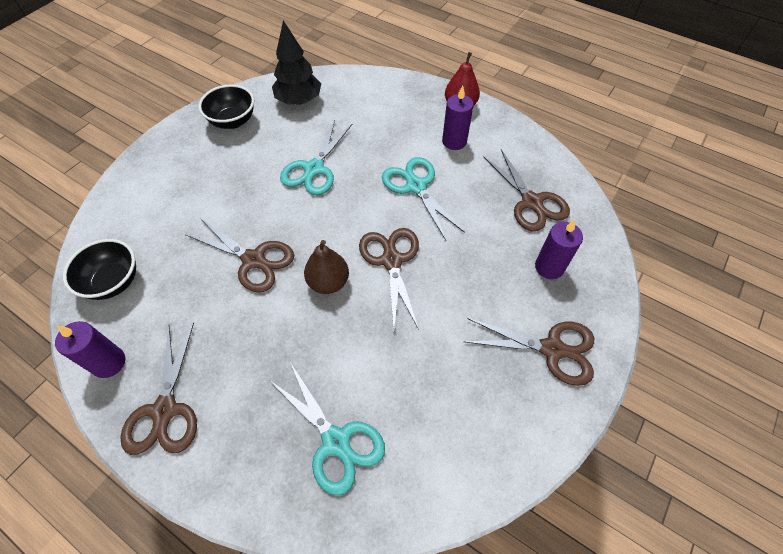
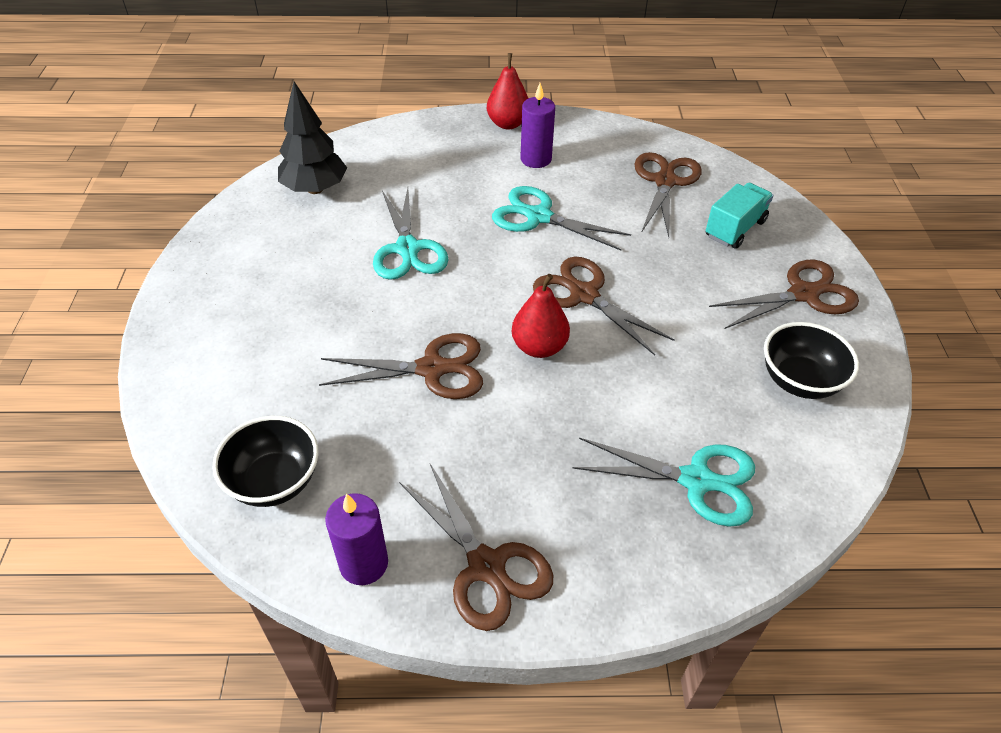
camera: 35 degrees left, 10 degrees down
black bowl [199,85,254,129] -> black bowl moved to [764,322,859,399]
brown pear [304,240,349,294] -> red pear [512,274,570,358]
brown scissors [483,149,570,231] -> brown scissors turned 105 degrees counterclockwise [634,152,702,237]
purple candle [535,219,583,279] -> turquoise truck [706,183,773,249]

